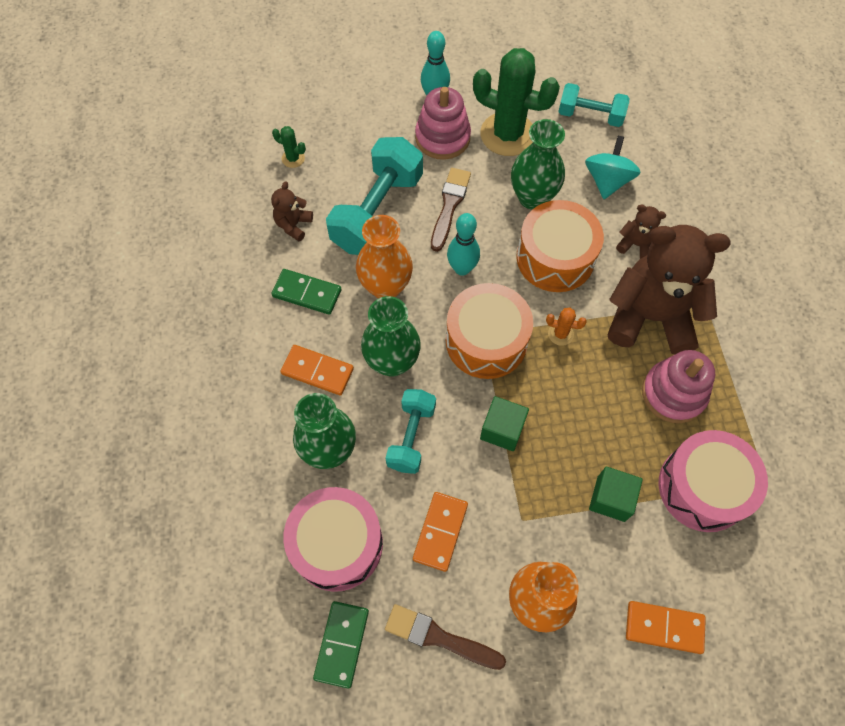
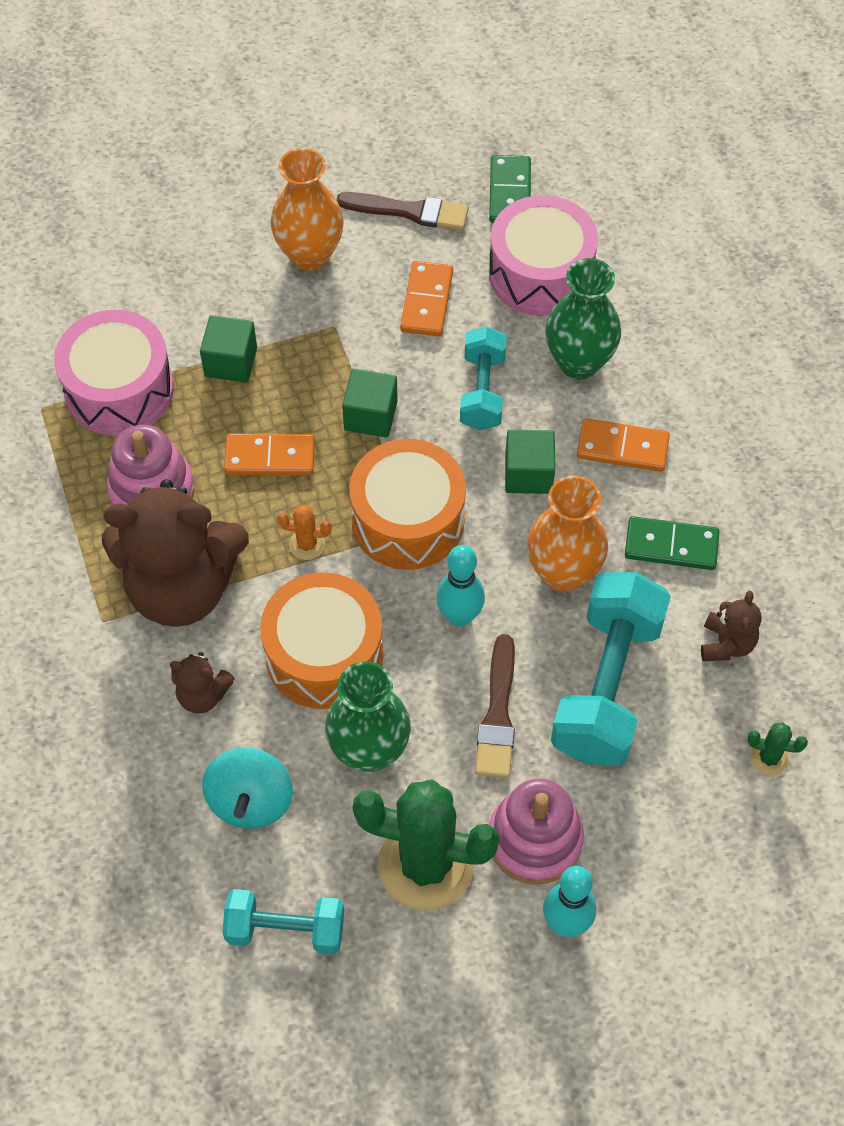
camera: 170 degrees right, 5 degrees down
green vase [361,296,421,377] -> green cube [505,430,555,494]
orange domino [626,601,706,654] -> orange domino moved to [224,433,315,475]

